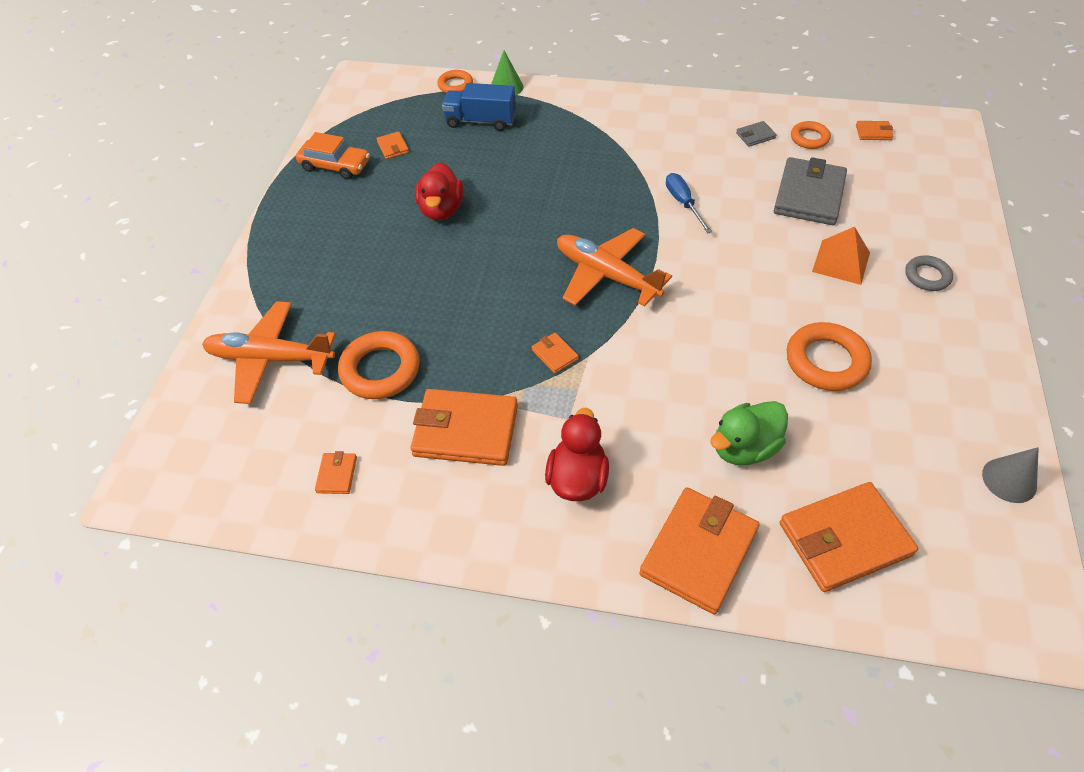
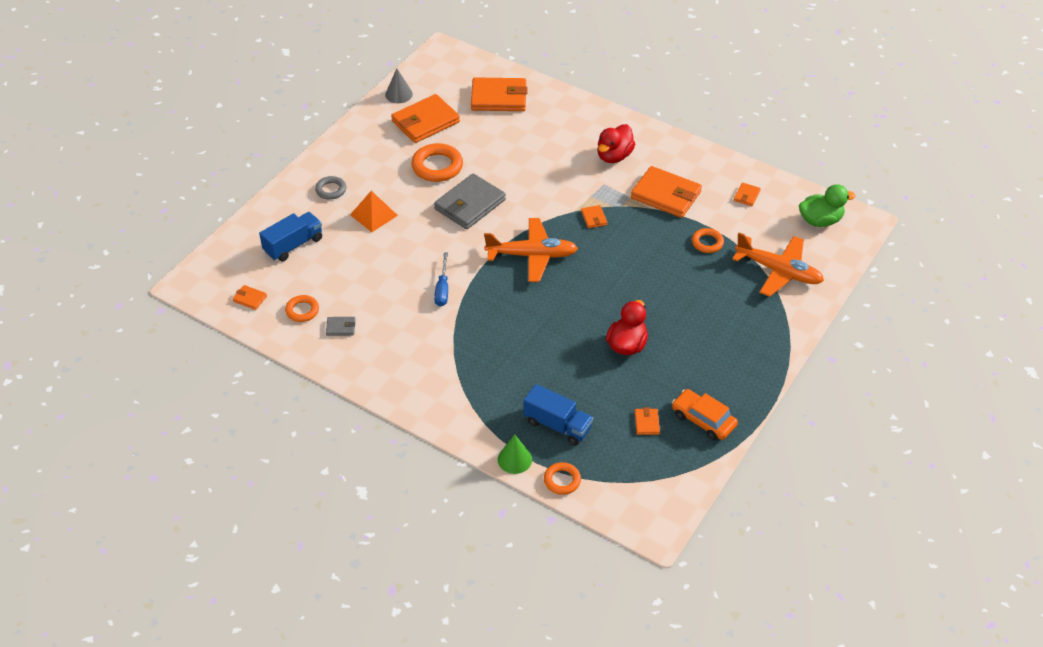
camera: 160 degrees left, 5 degrees down
orange ring [338,331,420,399] -> orange ring [692,228,724,253], size x0.59
orange plane [557,228,672,307] -> orange plane turned 60 degrees counterclockwise [484,218,578,282]
orange wallet [640,487,760,615] -> orange wallet moved to [391,94,460,143]
green duck [710,401,788,465] -> green duck moved to [799,184,856,227]
grey wallet [774,157,847,225] -> grey wallet moved to [434,173,506,229]
none -> blue truck [259,212,322,262]

